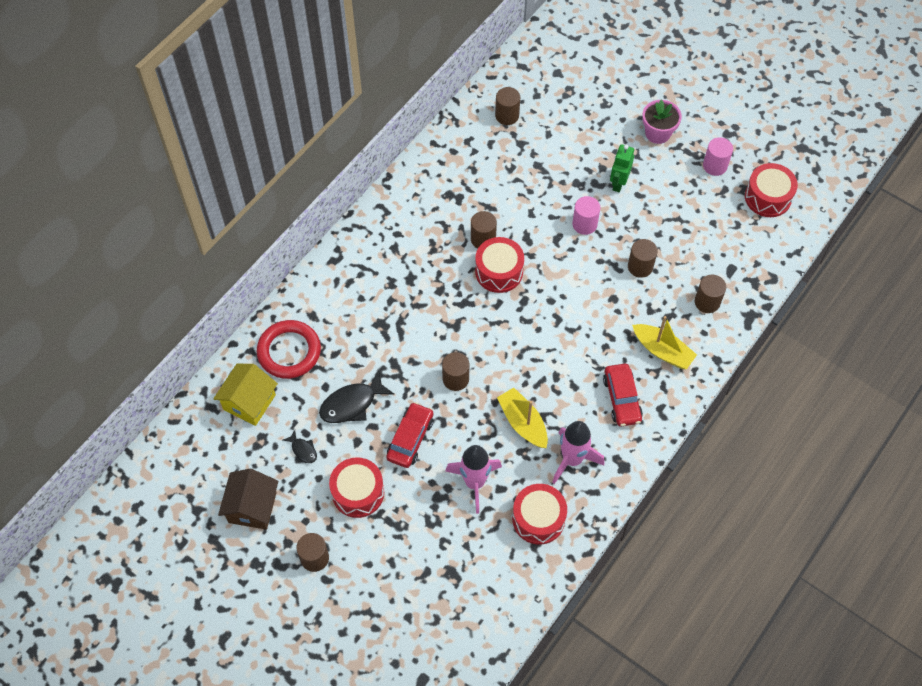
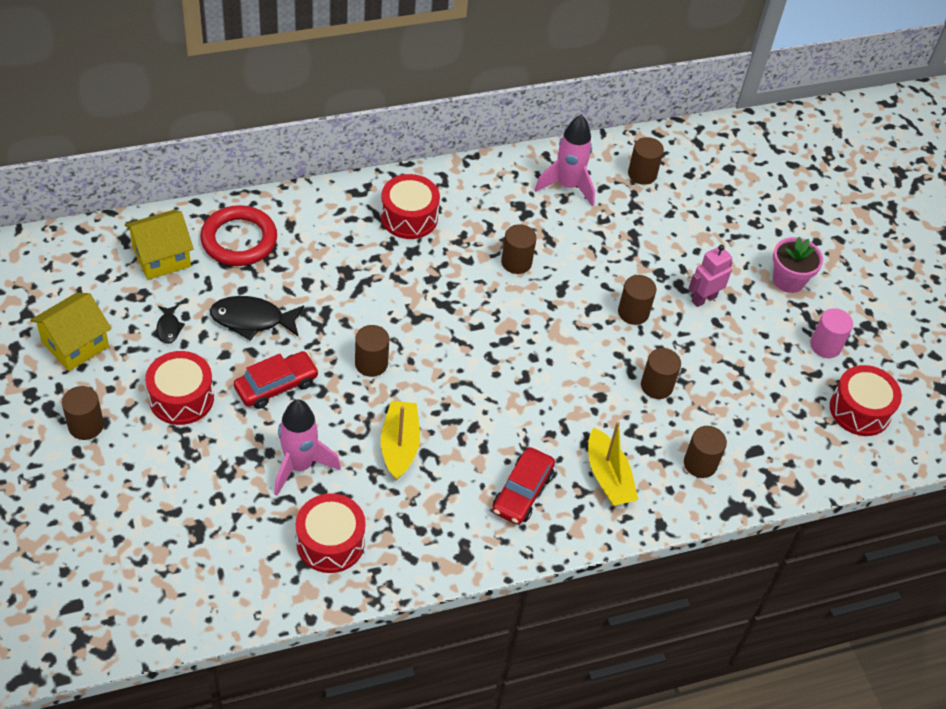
camera: 30 degrees right, 10 degrees down
brown house [218,469,278,530] -> yellow house [30,293,111,371]
red drum [475,237,524,293] -> red drum moved to [381,174,440,239]
pink rocket [552,421,604,484] -> pink rocket moved to [535,115,595,206]
pink cylinder [572,196,600,235] -> brown cylinder [618,275,656,325]
green robot [610,144,634,192] -> pink robot [689,245,733,307]

